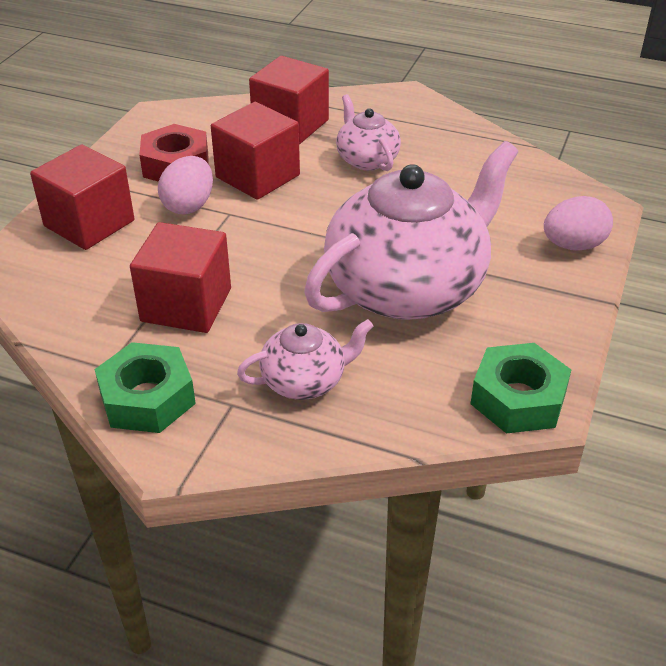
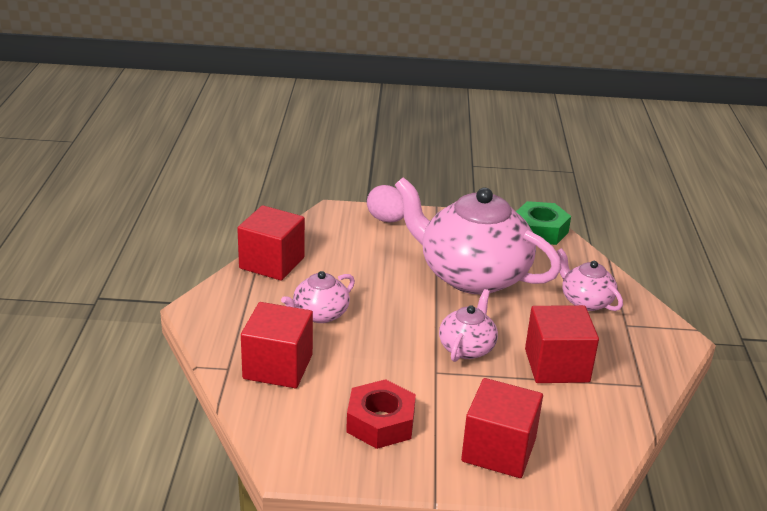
camera: 110 degrees left, 10 degrees down
green nut [95,342,196,433] -> none
pink egg [158,156,213,215] -> none
red cube [211,102,300,200] -> red cube moved to [237,205,305,281]
none -> pink teapot [439,289,498,362]

